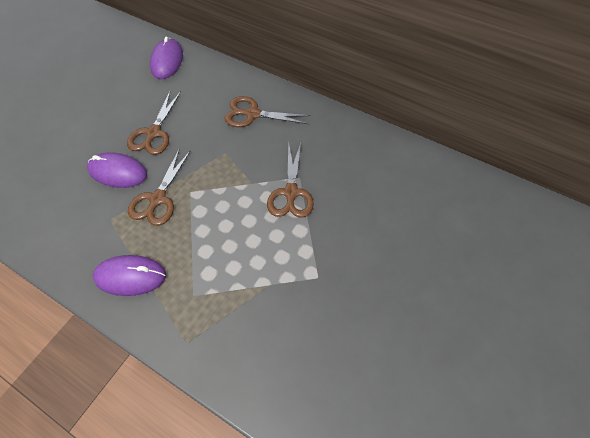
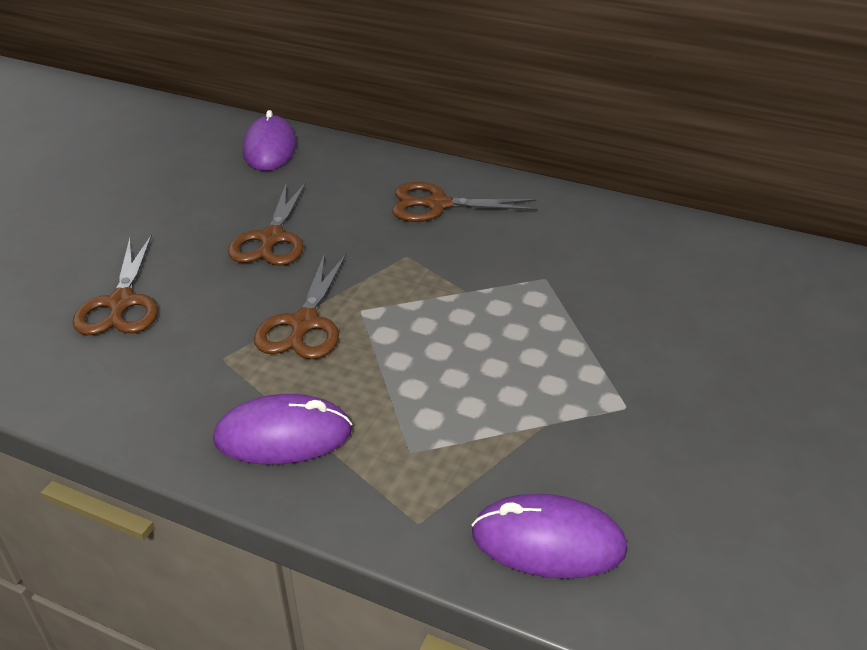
camera: 10 degrees left, 20 degrees down
purple mouse [87,152,147,188] -> purple mouse moved to [471,494,627,579]
brown scissors [267,143,314,218] -> brown scissors moved to [73,234,158,335]

